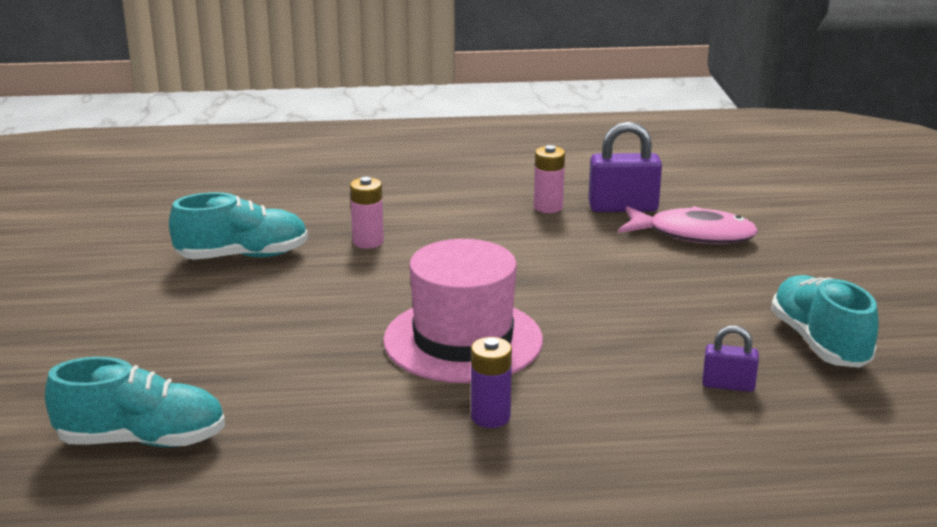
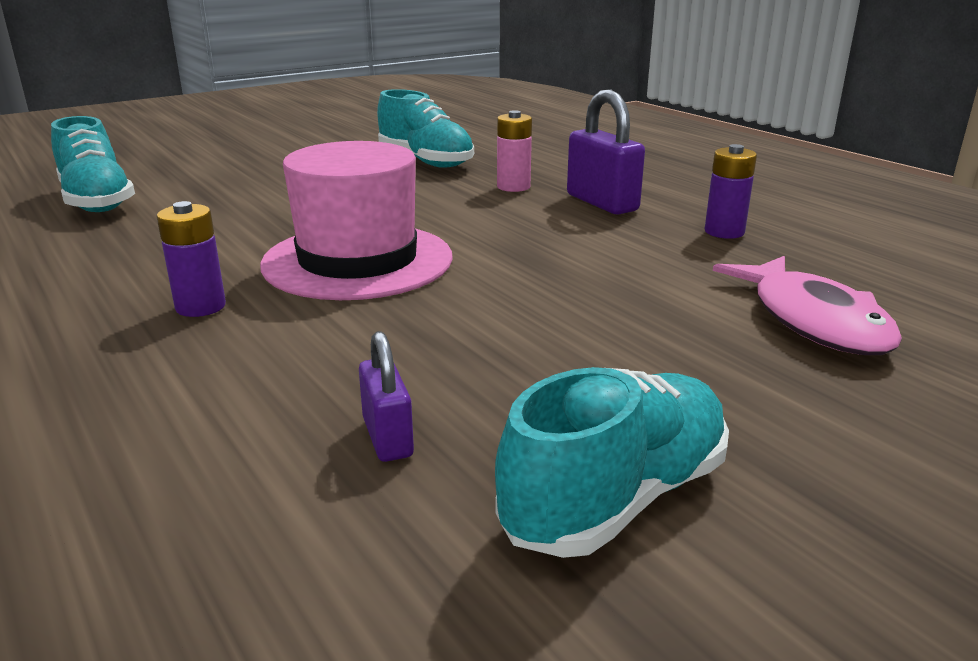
camera: 60 degrees right, 0 degrees up
pink battery [534,145,565,213] -> purple battery [705,144,757,239]
purple padlock [588,122,662,212] -> purple padlock moved to [567,90,645,214]

